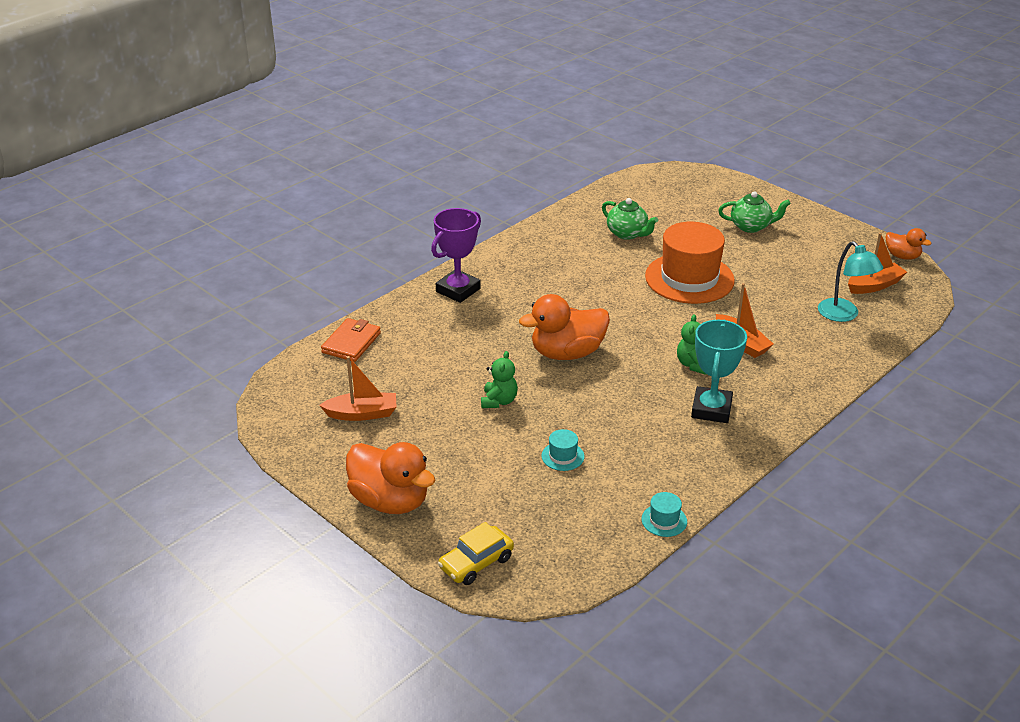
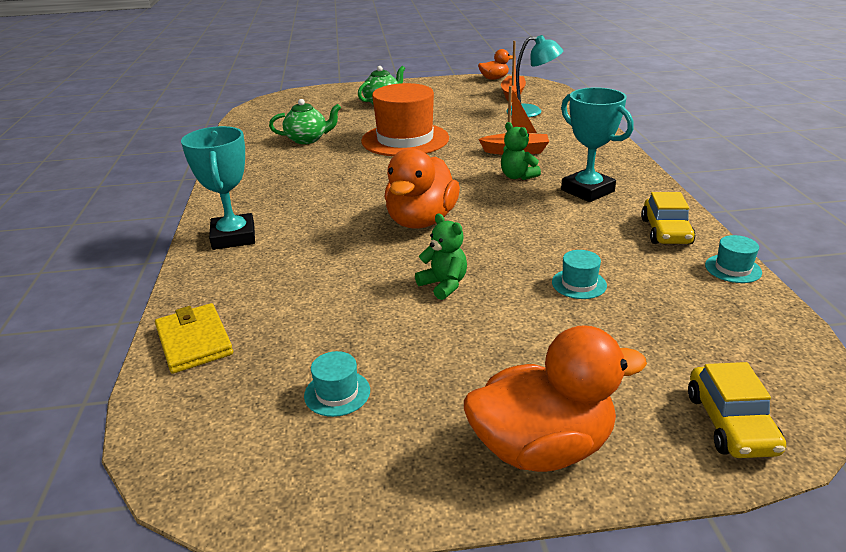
camera: 50 degrees left, 5 degrees down
orange boat [319,356,397,421] -> turquoise hat [304,351,370,417]
orange wallet [321,318,381,362] -> yellow wallet [155,303,233,374]
purple trophy [431,208,481,303] -> turquoise trophy [181,126,255,250]
none -> yellow car [641,192,695,244]

